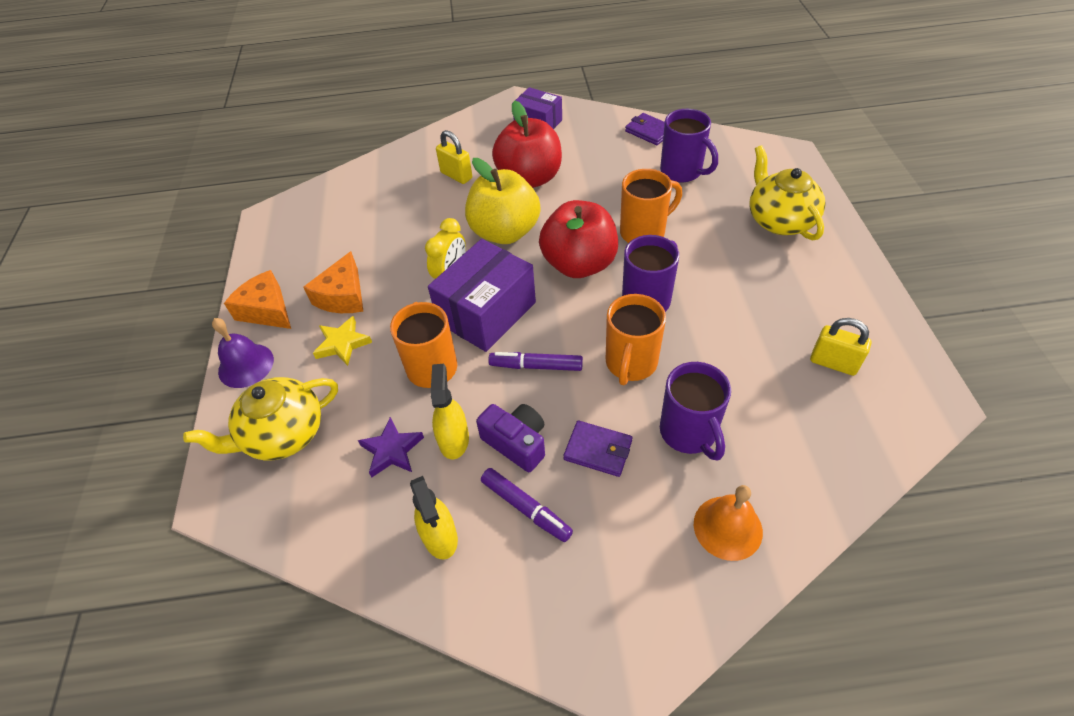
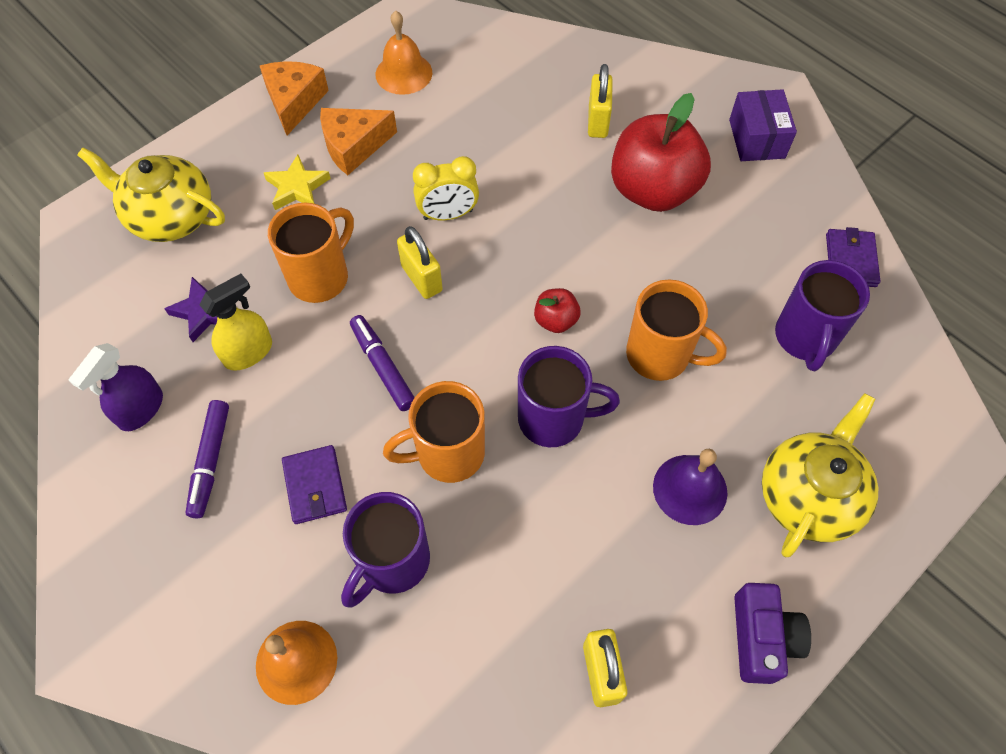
camera: 50 degrees right, 10 degrees up
purple bell [212,318,274,388] -> purple bell moved to [653,449,728,525]
yellow spray bottle [410,476,458,559] -> purple spray bottle [68,343,163,431]
purple box [428,239,536,352] -> yellow padlock [397,226,443,299]
yellow apple [465,158,540,244] -> none
purple camera [476,404,545,472] -> purple camera moved to [734,583,811,684]
red apple [539,200,618,278] -> red apple [534,288,581,333], size x0.44
none -> orange bell [375,10,432,95]

